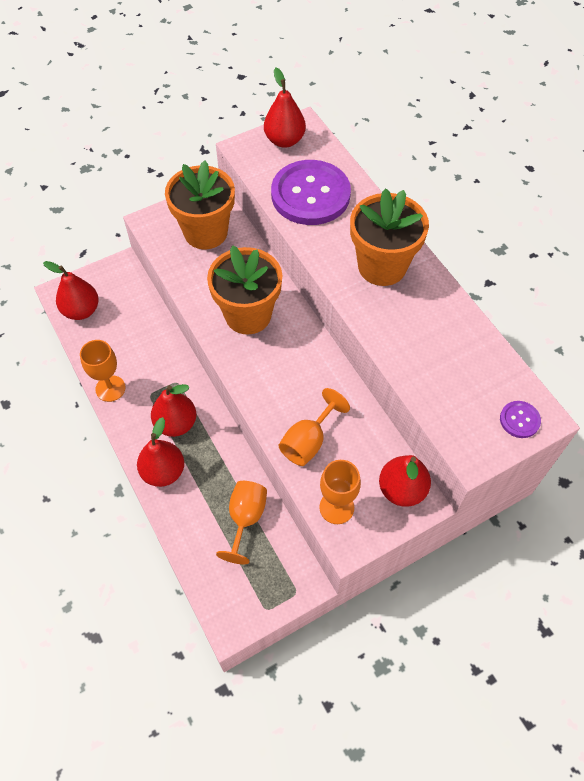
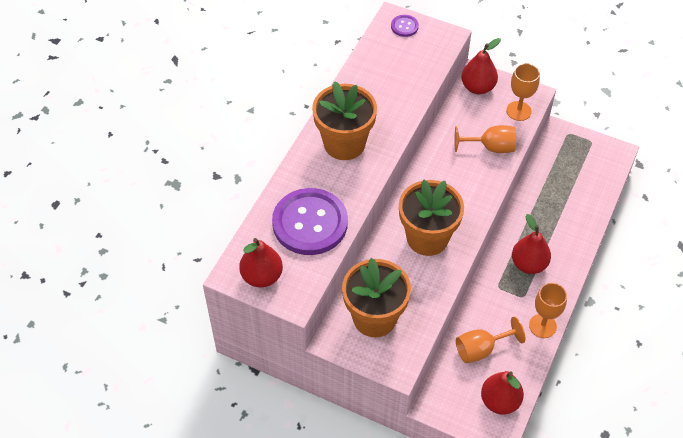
camera: 125 degrees left, 5 degrees down
red pear [137,417,184,487] -> none
orange goblet [216,481,267,564] -> orange goblet moved to [456,317,526,363]

